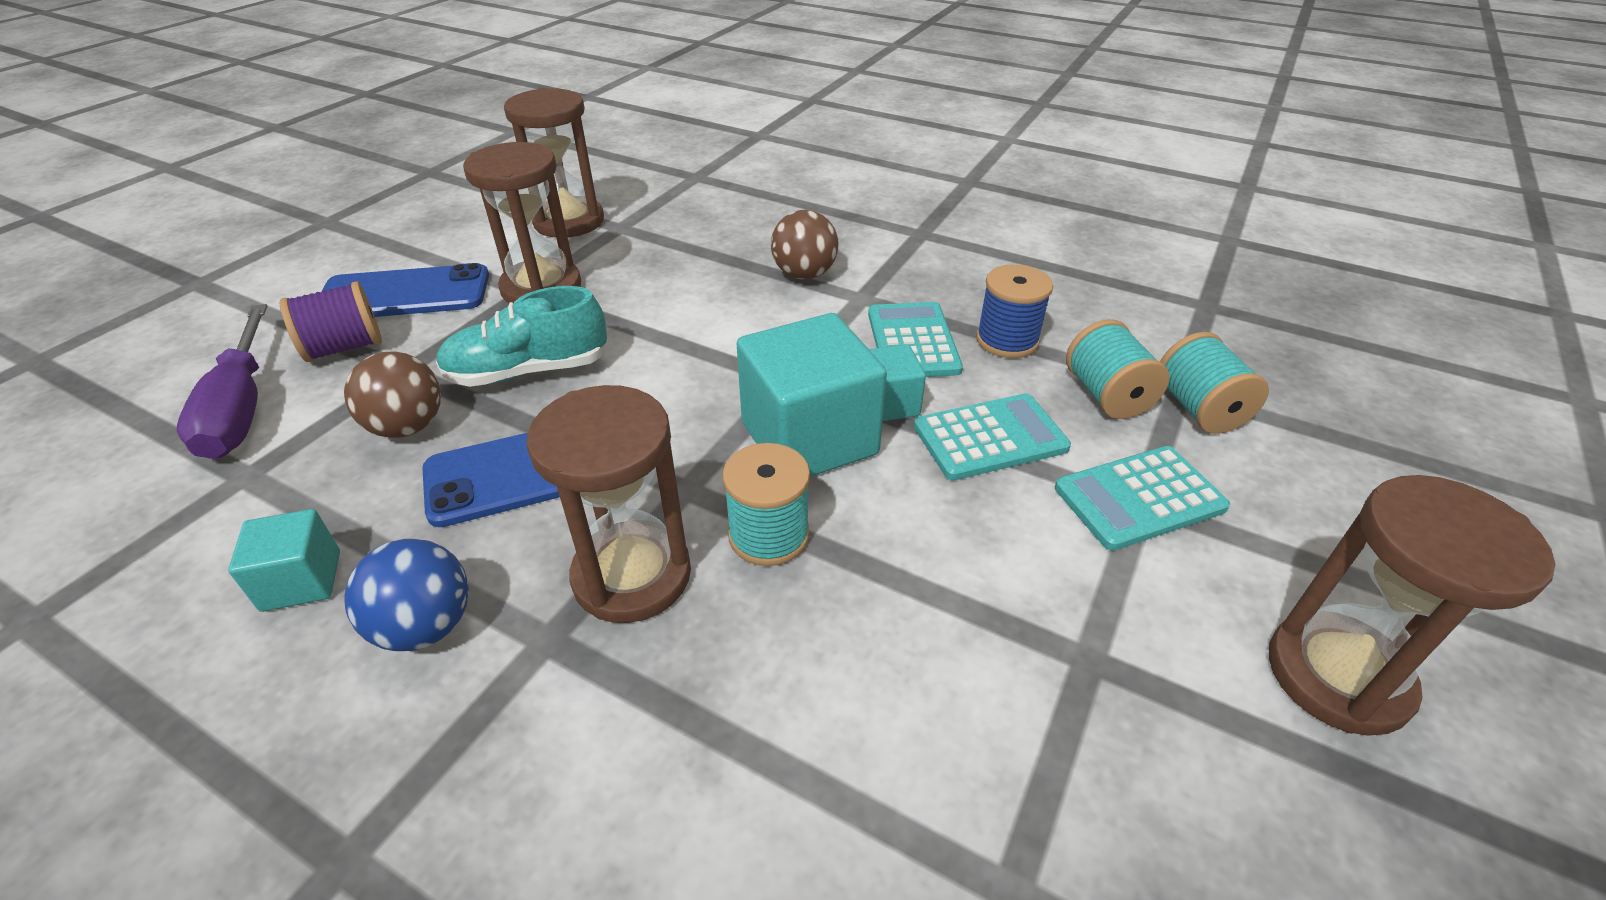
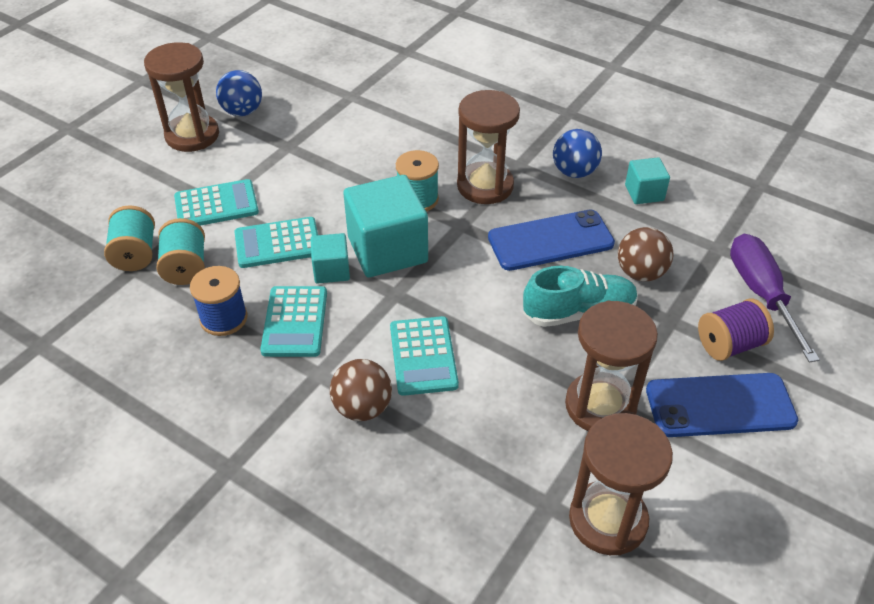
camera: 175 degrees left, 5 degrees up
none -> blue ball [216,70,262,116]
none -> turquoise calculator [390,316,459,396]

